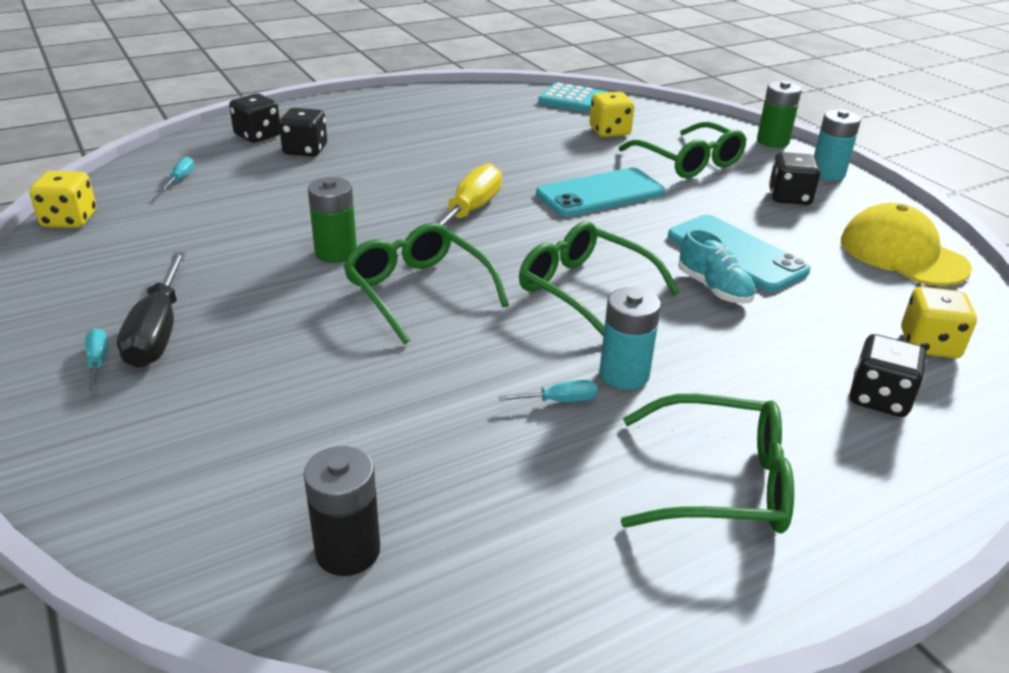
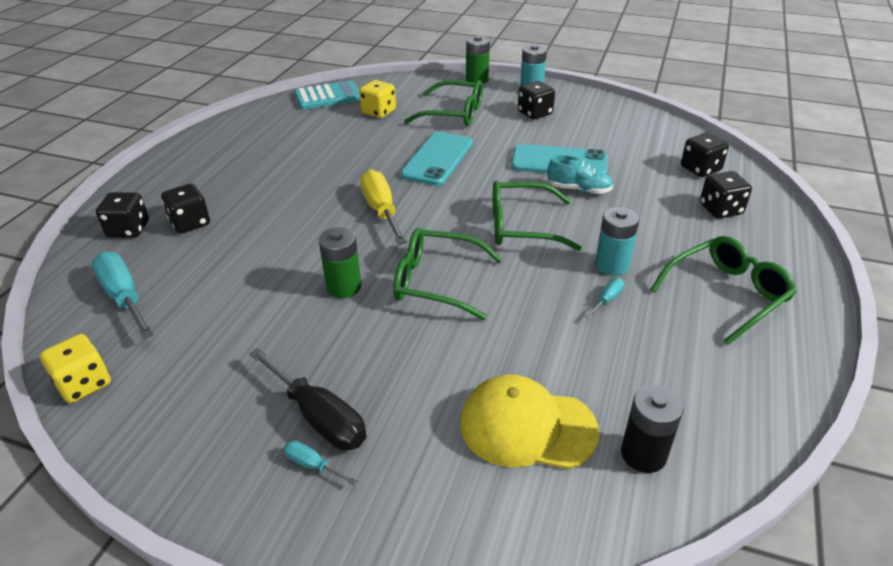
camera: 40 degrees left, 5 degrees up
turquoise screwdriver [160,157,195,191] -> turquoise screwdriver [91,252,154,339], size x2.12
yellow cap [841,203,972,286] -> yellow cap moved to [460,374,599,469]
yellow dice [901,287,977,358] -> black dice [681,133,729,177]

